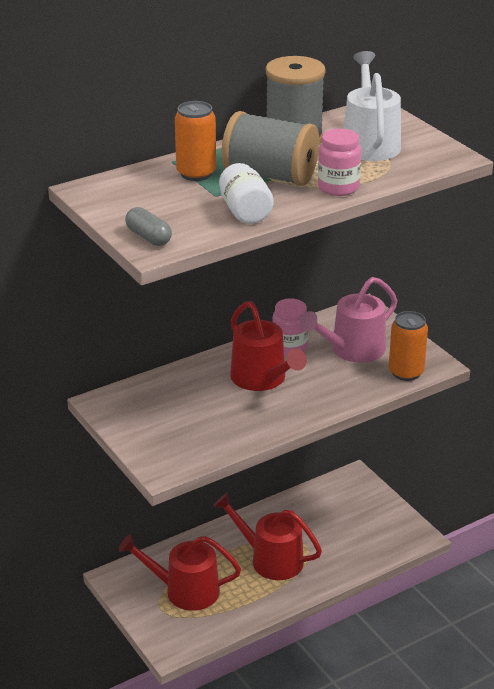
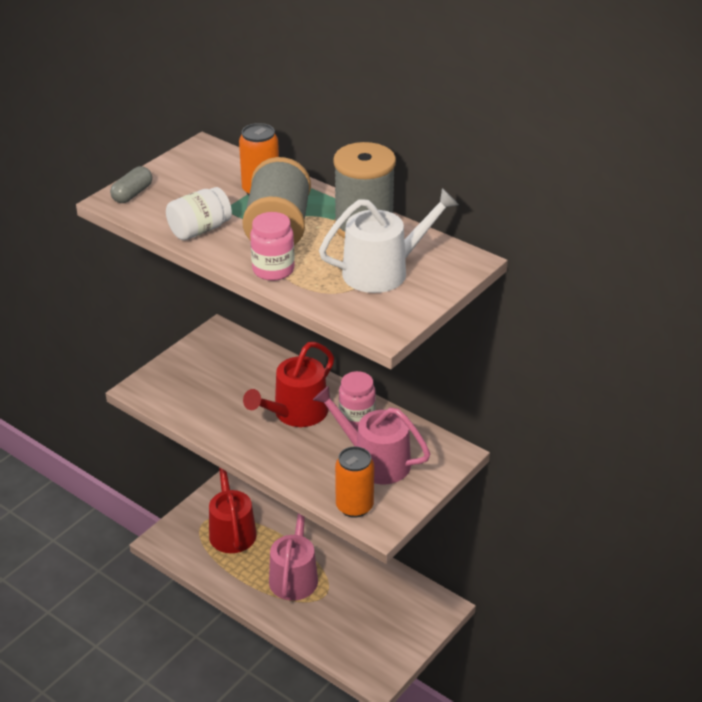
camera: 70 degrees right, 5 degrees up
red watering can [213,493,322,580] -> pink watering can [269,513,318,601]

